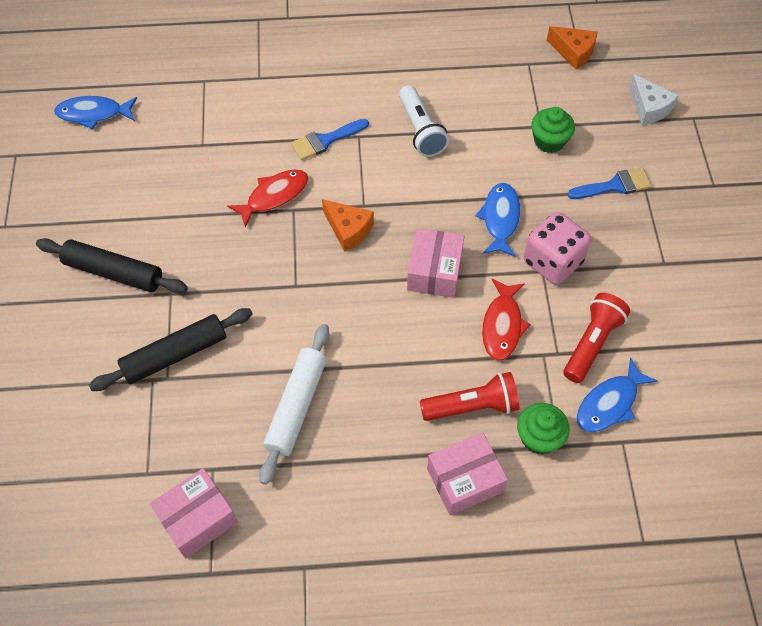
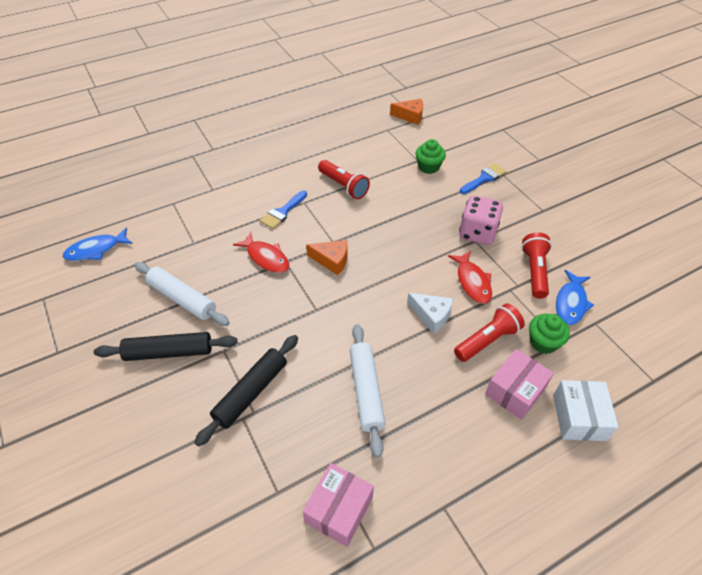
camera: 25 degrees left, 10 degrees down
red fish [227,170,308,227] -> red fish turned 105 degrees clockwise [233,232,289,273]
white flashlight [399,85,449,157] -> red flashlight [318,160,370,199]
pink box [407,228,464,298] -> none
blue fish [475,183,520,257] -> none
white cheese [629,74,679,125] -> white cheese moved to [407,293,453,334]
none -> white rolling pin [134,262,230,326]
none -> white box [553,380,618,441]

